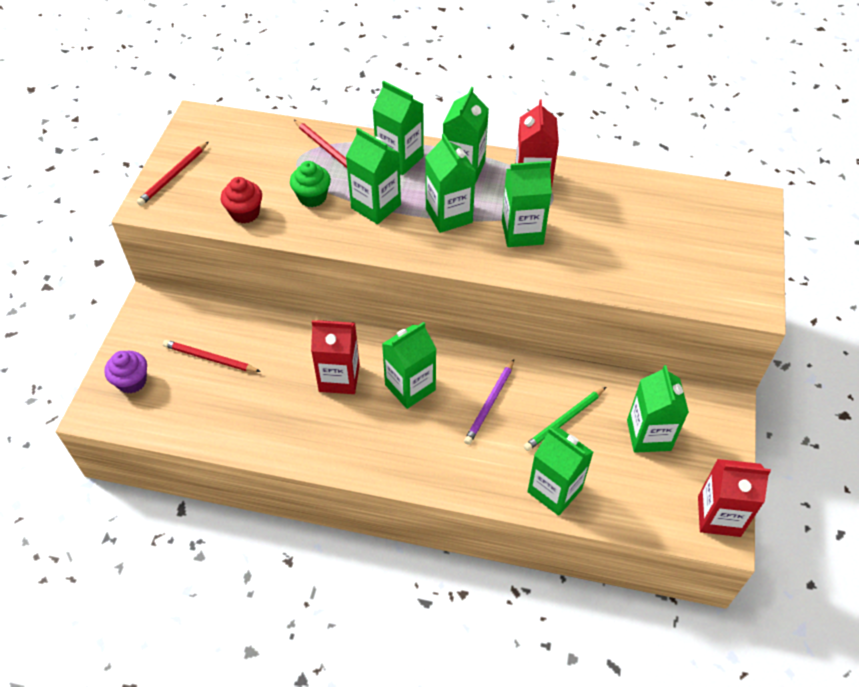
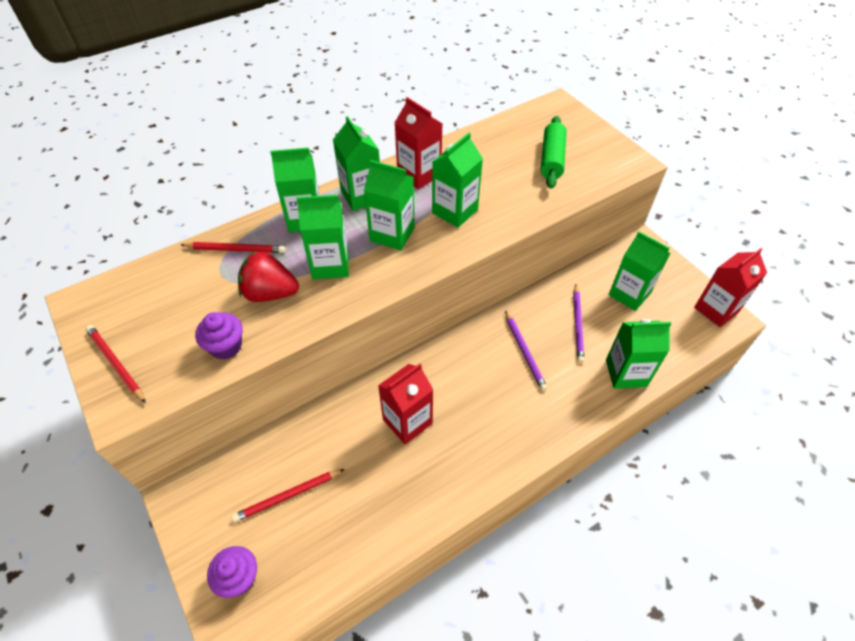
camera: 45 degrees left, 0 degrees up
red pencil [137,141,209,206] -> red pencil turned 150 degrees clockwise [85,325,146,403]
red cupcake [221,177,262,223] -> purple cupcake [195,312,243,359]
green cupcake [290,161,331,207] -> red strawberry [238,251,299,302]
green carton [382,322,436,409] -> none
green pencil [523,387,606,451] -> purple pencil [573,285,584,363]
none -> green rolling pin [541,116,567,189]

